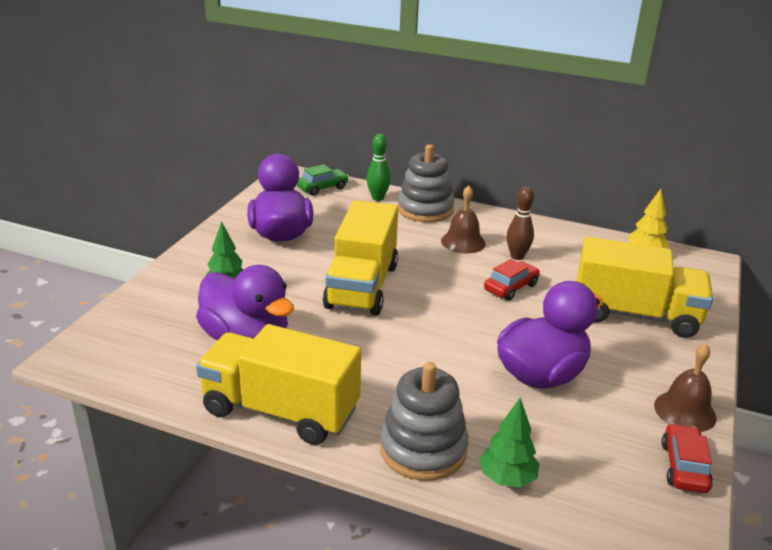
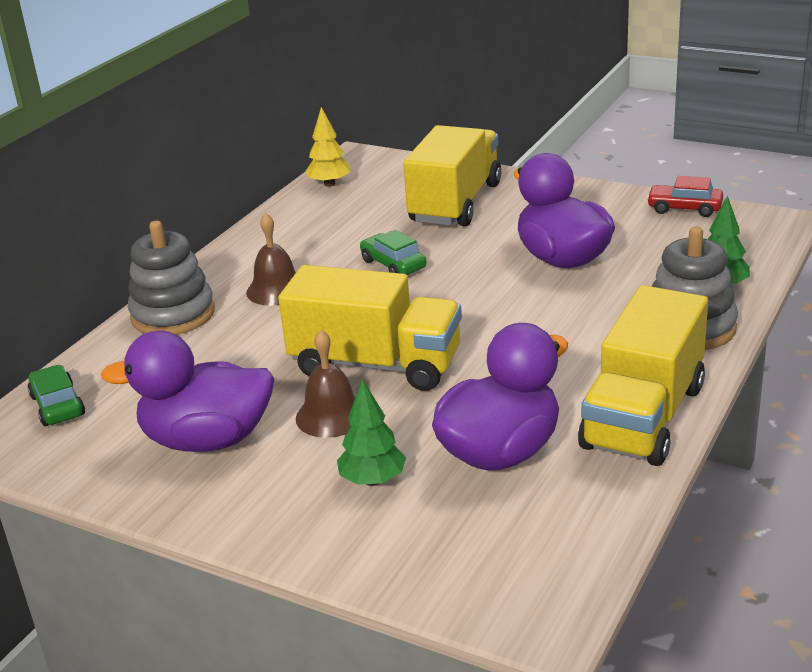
camera: 80 degrees left, 0 degrees up
green bowling pin [367,134,391,201] -> none
red car [484,259,540,301] -> green car [360,230,426,275]
brown bowling pin [507,187,534,260] -> none
brown bell [654,343,717,432] -> brown bell moved to [296,330,355,438]

